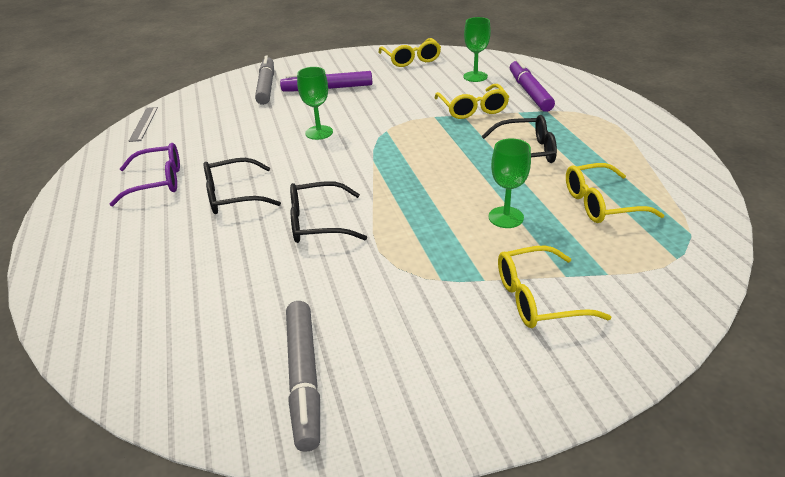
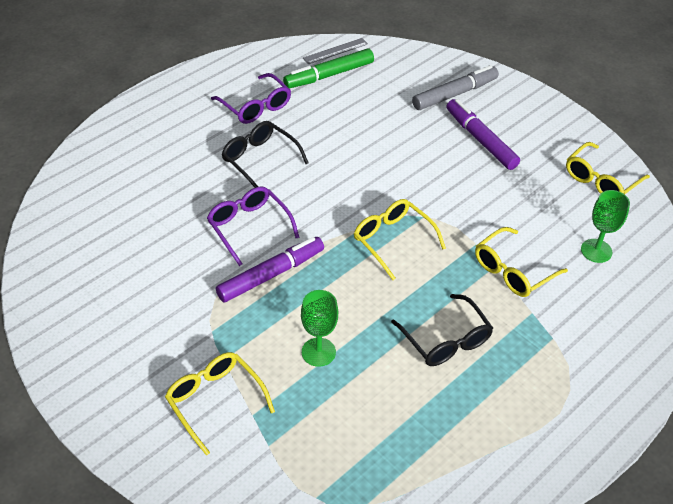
camera: 60 degrees right, 10 degrees up
grey marker [286,301,320,452] -> none
black glasses [290,181,367,243] -> purple glasses [207,187,300,266]
green goblet [297,67,333,140] -> none
purple marker [510,59,555,112] -> purple marker moved to [216,237,324,303]
yellow glasses [566,163,664,223] -> yellow glasses moved to [354,199,446,280]
none -> green marker [283,49,374,89]

